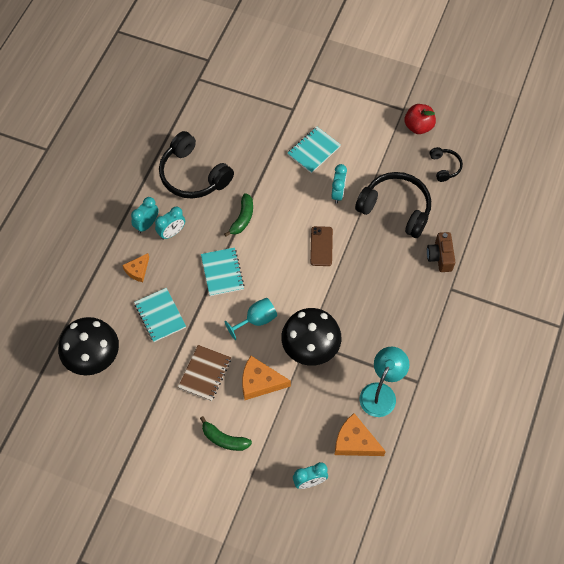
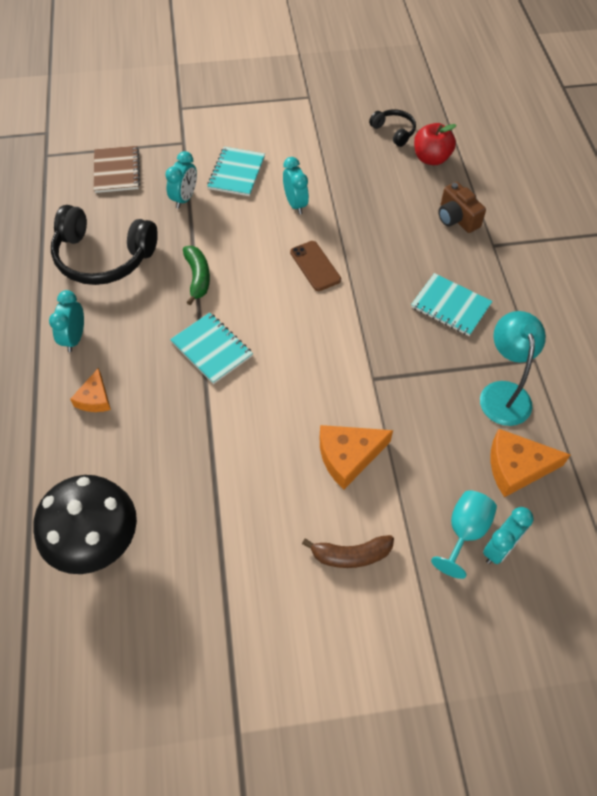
camera: 30 degrees left, 5 degrees down
turquoise notebook [134,288,186,342] -> turquoise notebook moved to [411,273,493,336]
turquoise clock [155,207,185,240] -> turquoise clock moved to [165,151,197,209]
brown notebook [178,345,231,401] -> brown notebook moved to [94,146,140,193]
green banana [200,416,252,451] -> brown banana [302,535,394,568]
turquoise goblet [224,298,277,340] -> turquoise goblet moved to [431,490,497,579]
black mushroom [281,308,342,366] -> none
black headphones [355,172,431,238] -> none
red apple [404,104,436,134] -> red apple moved to [414,123,456,165]

